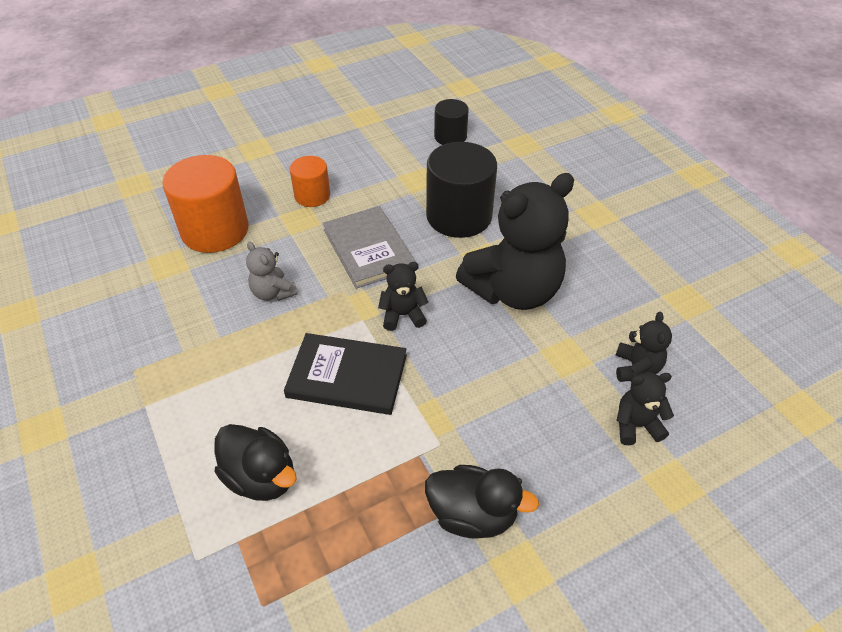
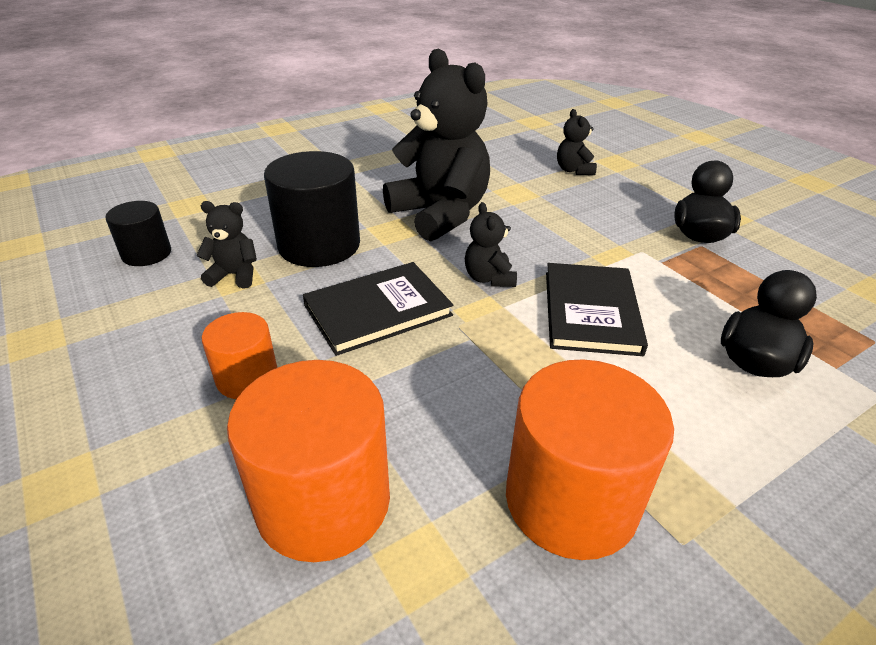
camera: 95 degrees left, 10 degrees down
grey teddy bear [246,242,298,301] -> none
grey book [323,206,416,289] -> black book [303,262,453,356]
black teddy bear [616,312,672,382] -> black teddy bear moved to [196,201,257,289]
none -> orange cylinder [506,359,674,560]

